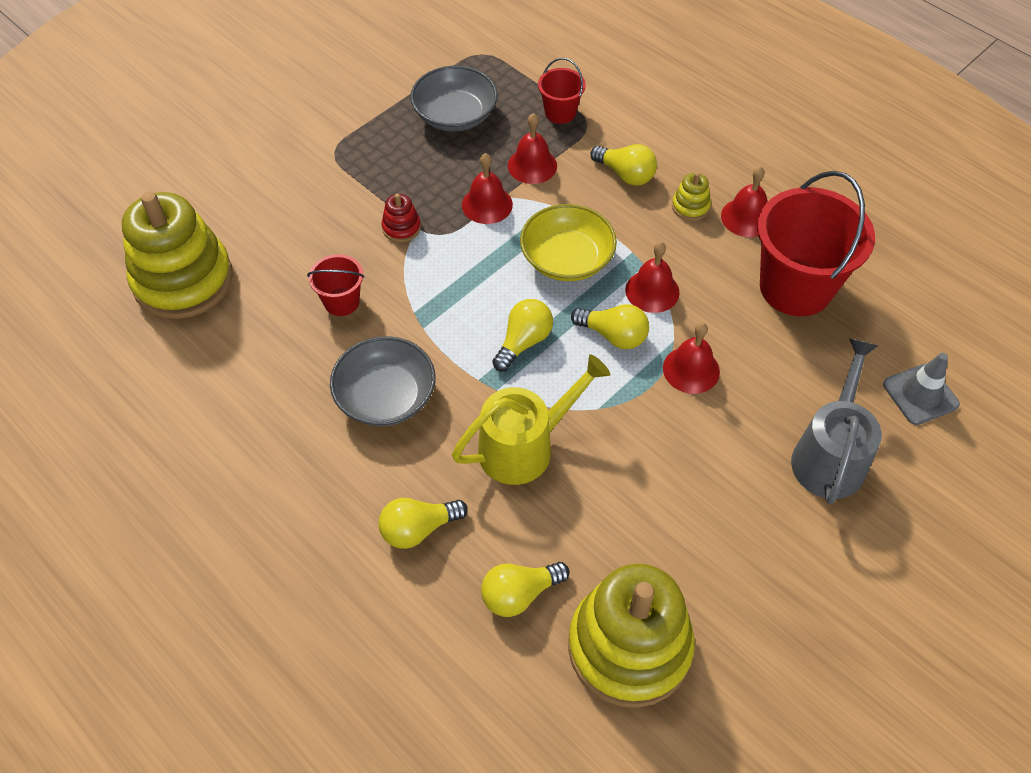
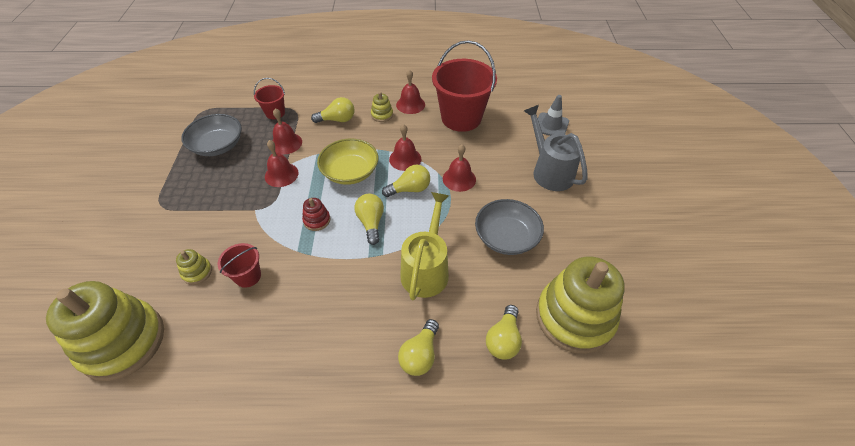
camera: 45 degrees left, 5 degrees down
grey bowl [330,336,435,426] -> grey bowl moved to [475,199,544,255]
red stacking toy [382,194,421,242] -> red stacking toy moved to [302,198,330,231]
none -> yellow stacking toy [176,249,212,285]

